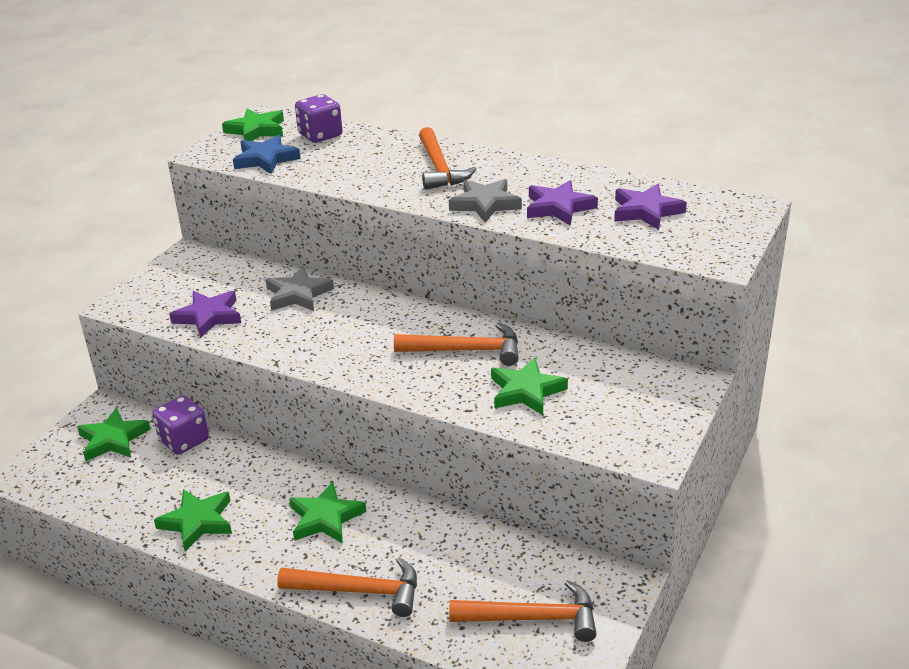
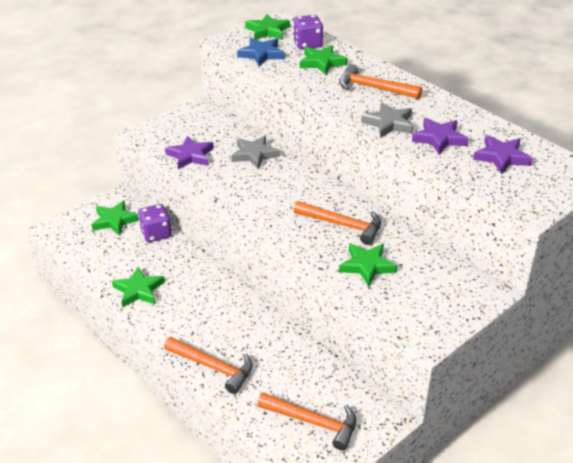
camera: 20 degrees right, 5 degrees up
green star [289,482,366,544] -> green star moved to [300,45,347,75]
orange hammer [419,127,476,190] -> orange hammer turned 105 degrees clockwise [339,64,422,99]

